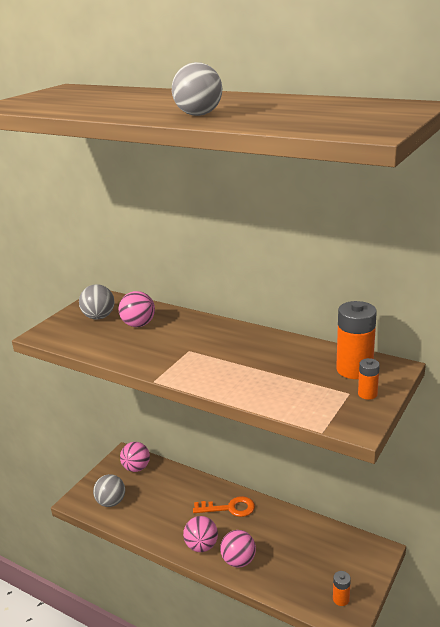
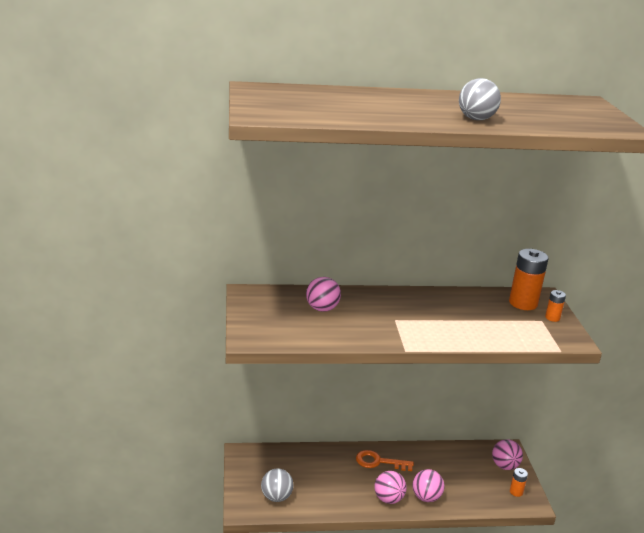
camera: 40 degrees left, 0 degrees up
grey ball [79,284,114,319] -> none
pink ball [120,442,150,472] -> pink ball moved to [492,439,523,470]
orange key [193,496,255,517] -> orange key turned 135 degrees counterclockwise [356,450,414,471]

